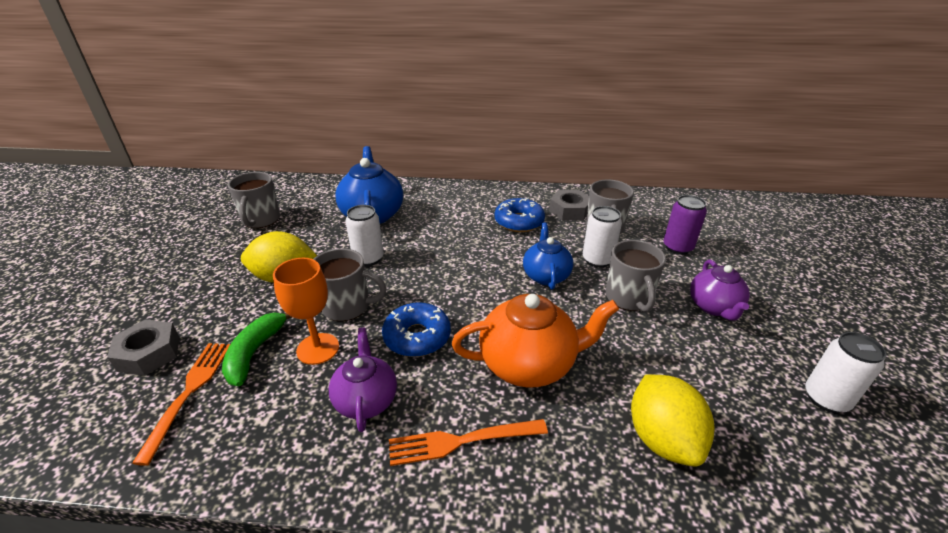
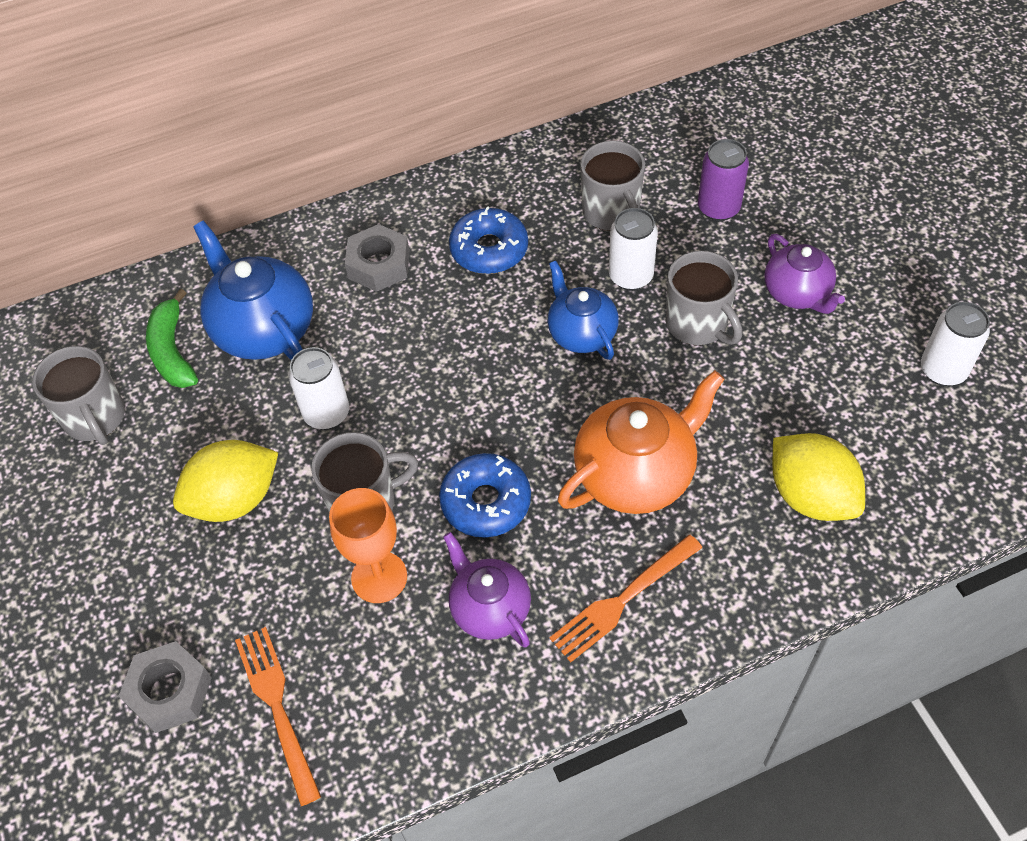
camera: 25 degrees left, 20 degrees up
green banana [222,312,291,386] -> green banana moved to [146,289,198,388]
grey nut [549,190,589,221] -> grey nut moved to [345,224,410,292]

